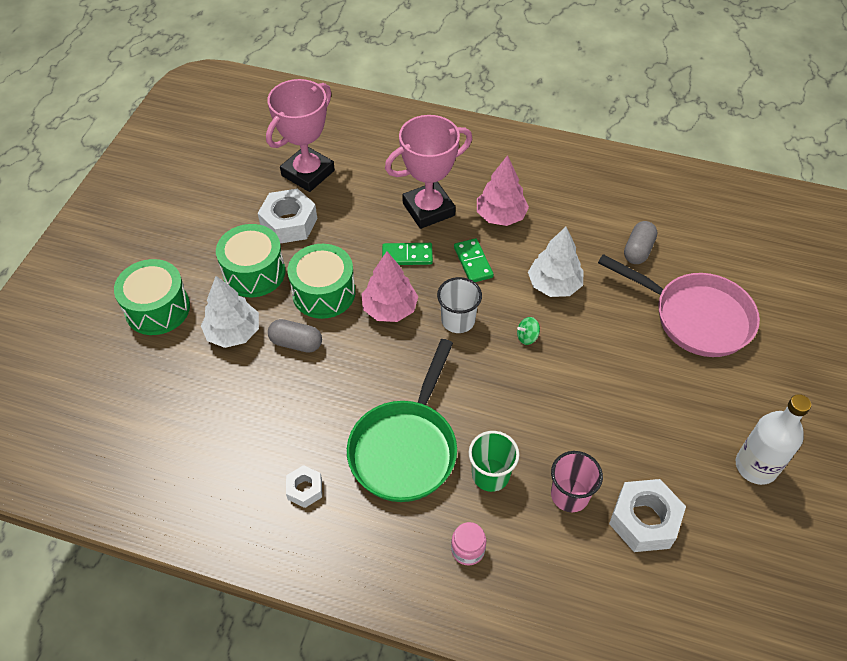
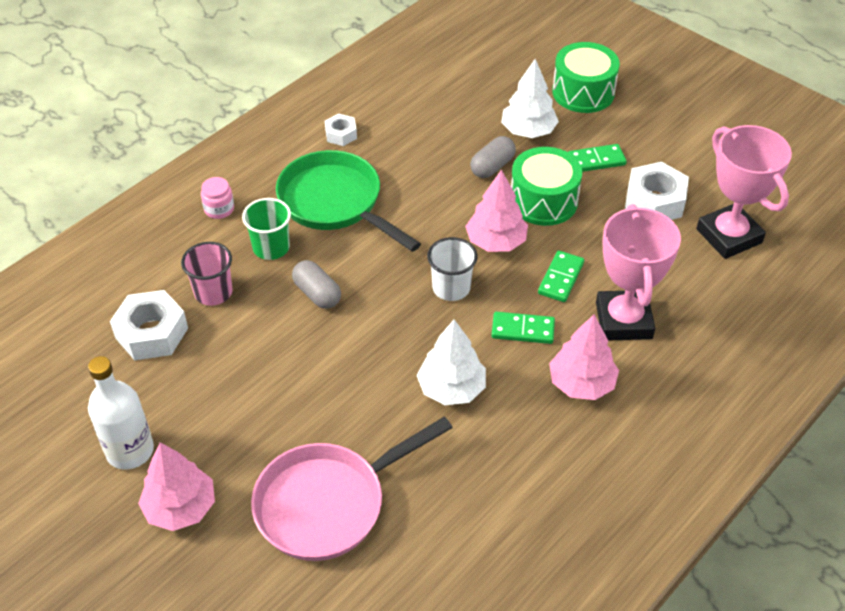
camera: 115 degrees right, 5 degrees down
green drum [216,224,285,297] -> green domino [568,144,627,172]
green spinning top [517,317,540,345] -> none
grey capsule [624,221,657,264] -> grey capsule moved to [292,260,341,309]
none -> pink tree [138,443,215,531]

